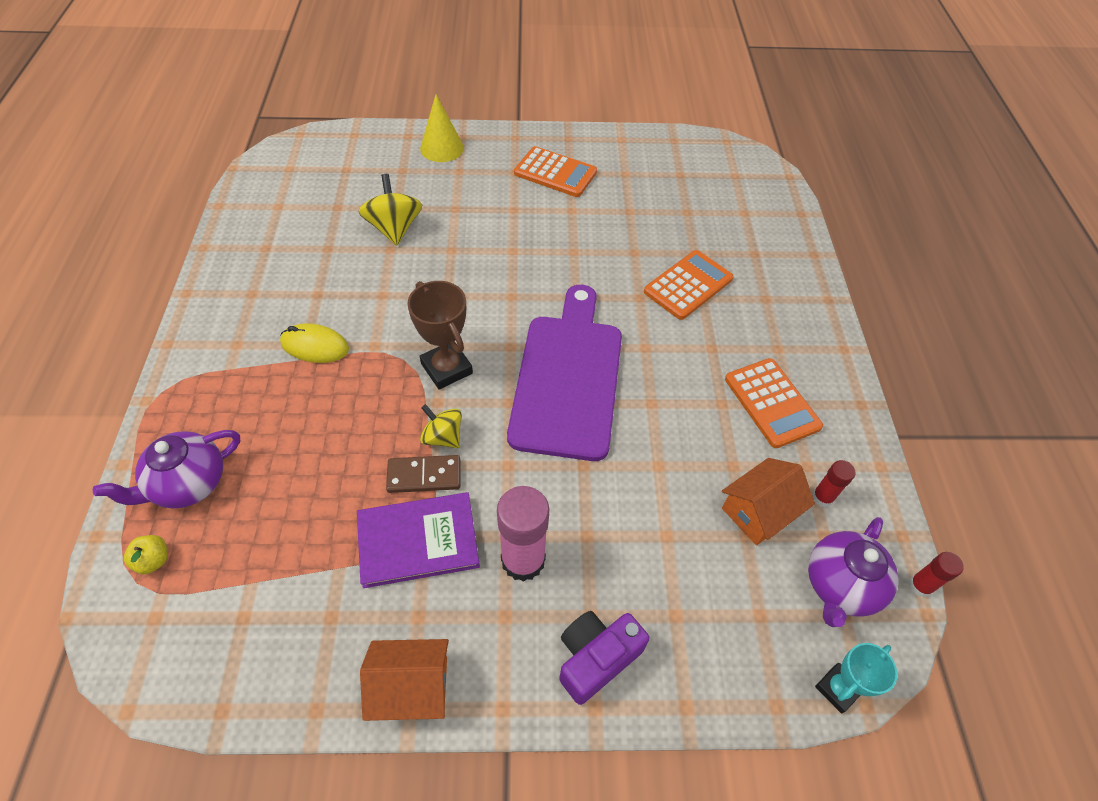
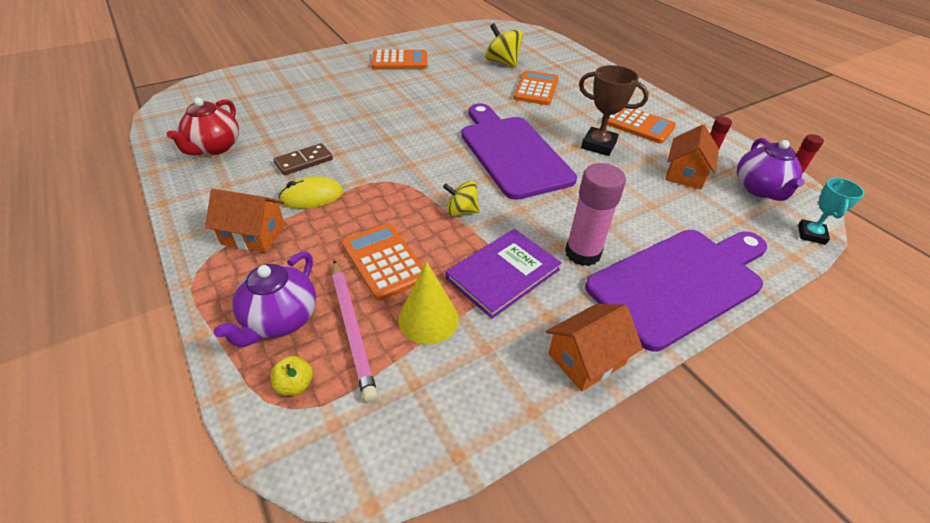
camera: 30 degrees left, 10 degrees down
yellow spinning top [359,174,422,245] -> yellow spinning top moved to [485,23,523,67]
brown domino [386,455,461,493] -> brown domino moved to [273,143,333,175]
brown trophy [407,281,473,390] -> brown trophy moved to [579,65,649,156]
yellow cone [420,94,464,162] -> yellow cone moved to [398,261,459,345]
purple camera [559,611,650,705] -> purple cutting board [585,230,767,352]
none -> red teapot [167,98,239,155]
none -> orange house [205,189,285,252]
none -> pink pencil [332,260,378,402]
none -> orange calculator [342,223,423,301]

